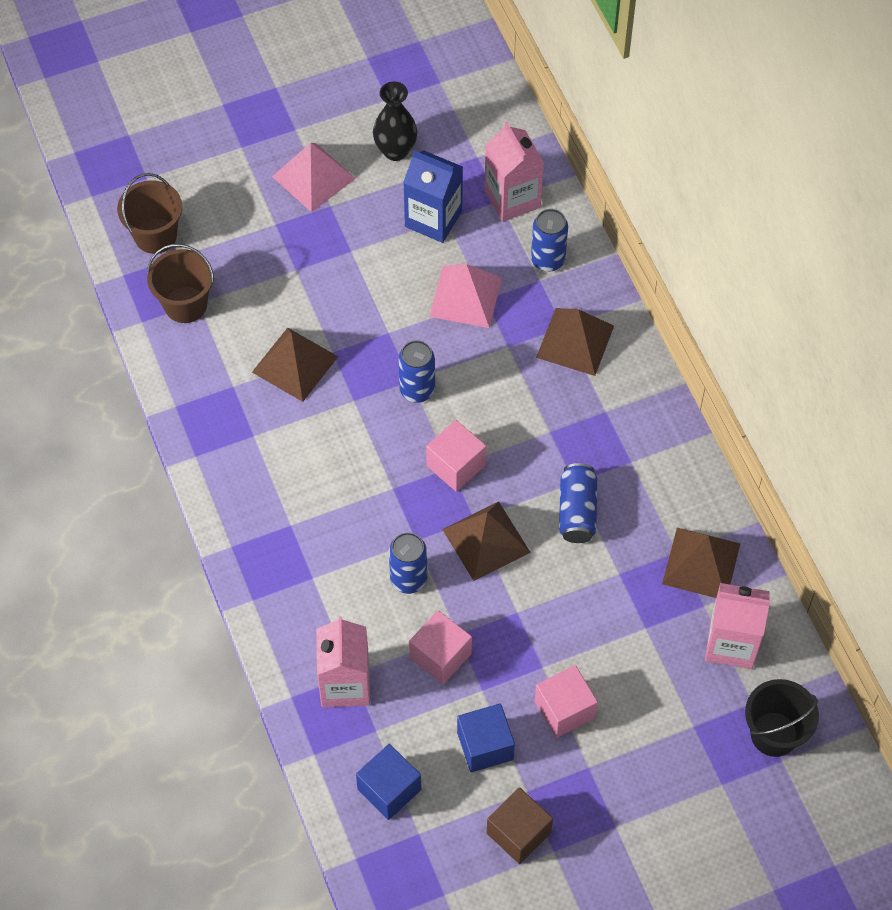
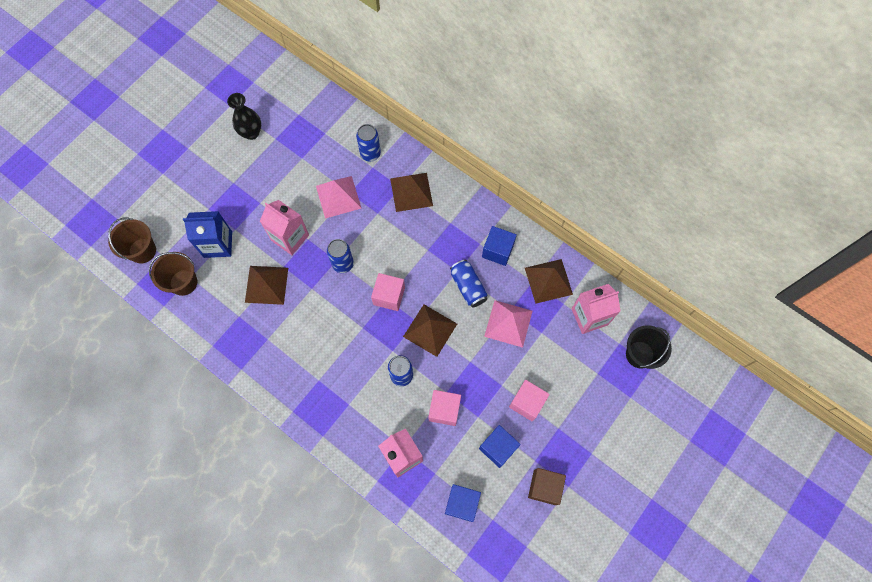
camera: 30 degrees left, 10 degrees up
pink pyramid [272,143,356,212] -> pink pyramid moved to [484,300,533,348]
blue carton [403,150,463,243] -> blue carton moved to [183,211,232,258]
pink carton [484,122,544,222] -> pink carton moved to [260,200,309,255]
none -> blue cube [482,226,517,266]

